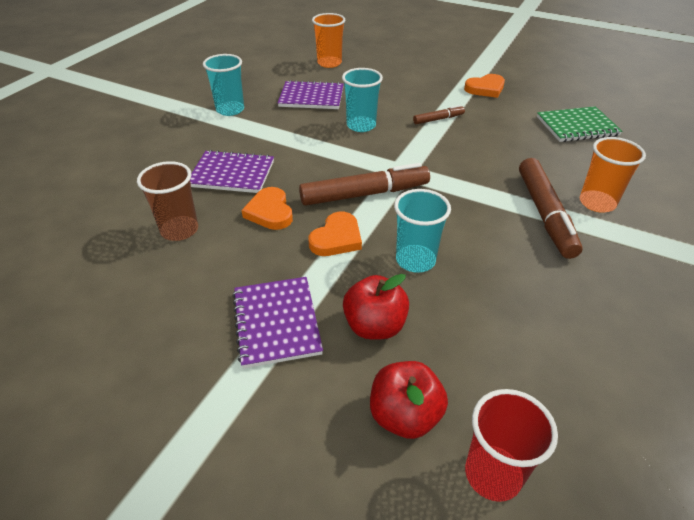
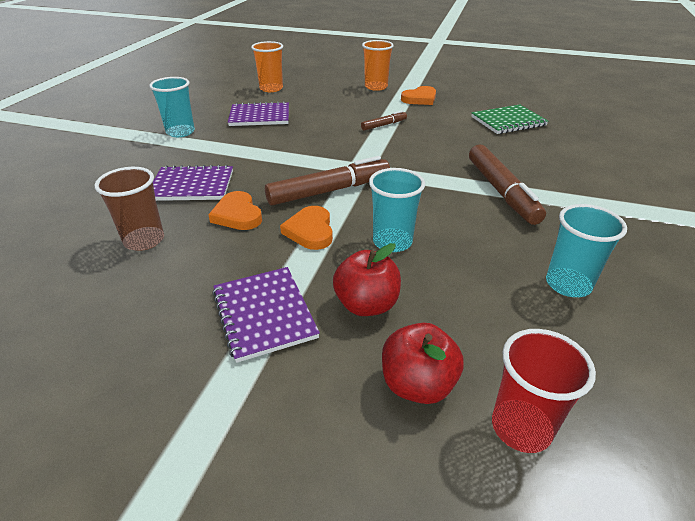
camera: 10 degrees left, 5 degrees down
orange heart [308,212,362,256] -> orange heart turned 150 degrees clockwise [280,206,333,250]
turquoise cup [342,68,383,132] -> turquoise cup moved to [546,204,627,297]
orange cup [580,137,646,213] -> orange cup moved to [362,40,394,91]

